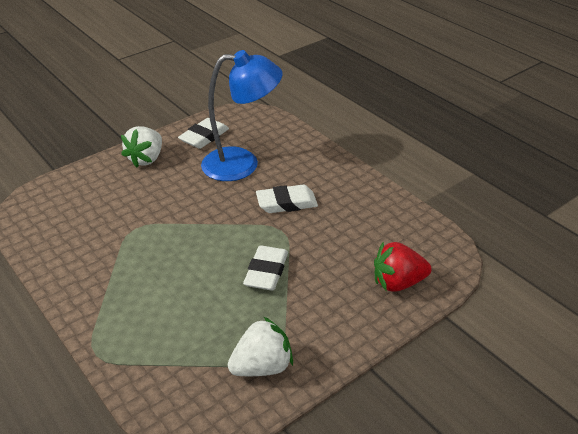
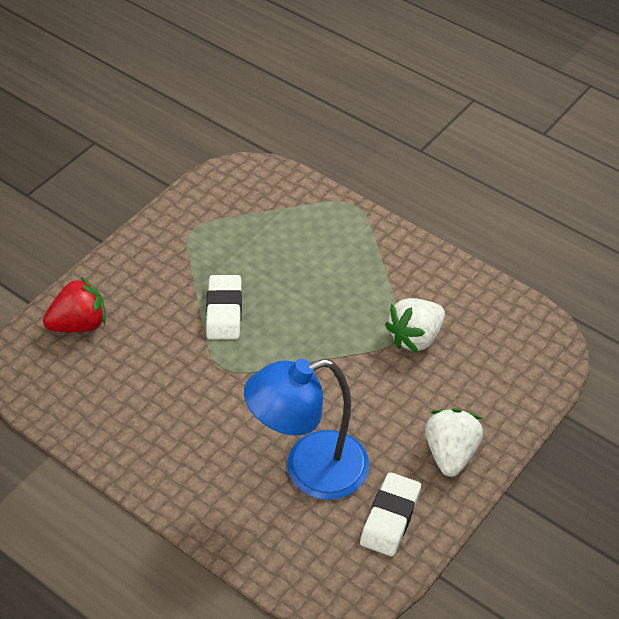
camera: 165 degrees right, 10 degrees up
white strawberry [228,317,293,376] -> white strawberry moved to [385,298,445,353]
white eraser [256,185,318,213] -> none

